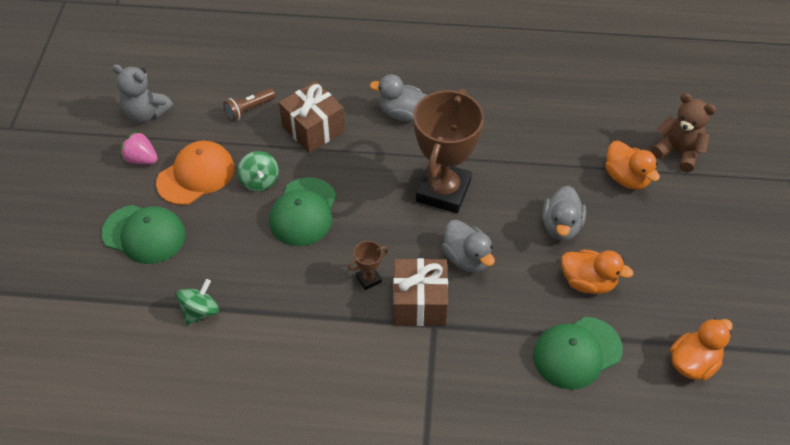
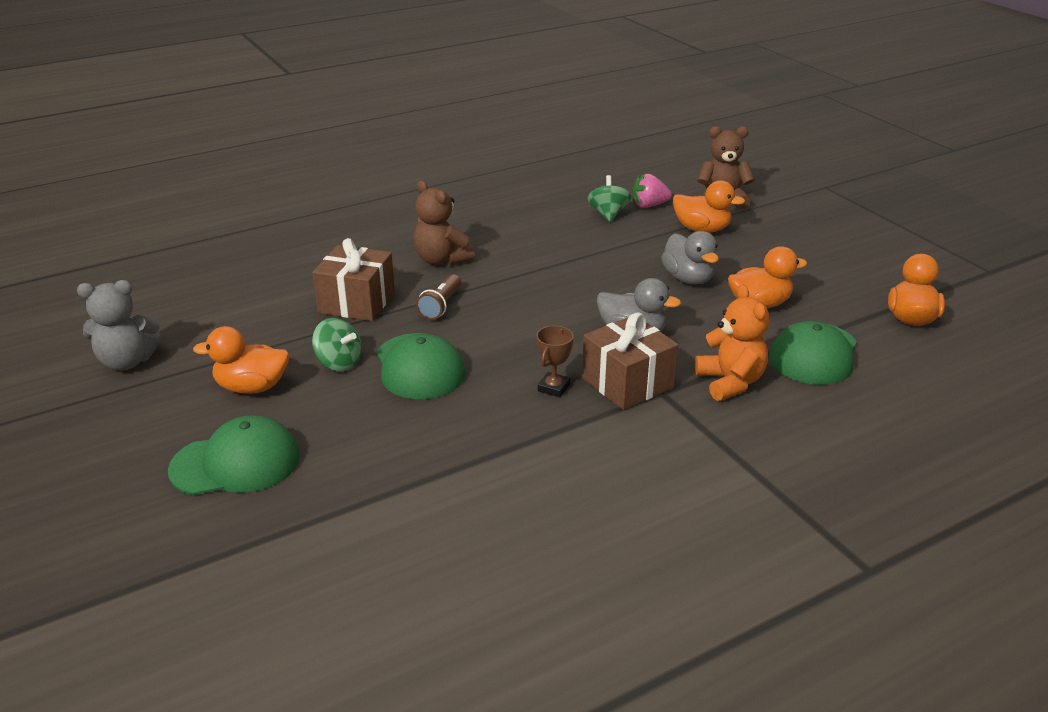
camera: 35 degrees left, 20 degrees down
pink strawberry [120,131,158,164] -> pink strawberry moved to [632,174,672,208]
orange cap [156,141,234,205] -> orange duck [193,326,289,394]
green spinning top [177,279,219,325] -> green spinning top moved to [587,175,631,222]
brown flashlight [223,88,275,121] -> brown flashlight moved to [416,274,461,320]
grey duck [370,74,427,121] -> brown teddy bear [413,180,475,266]
brown trophy [414,89,484,213] -> none
none -> orange teddy bear [695,284,769,401]

